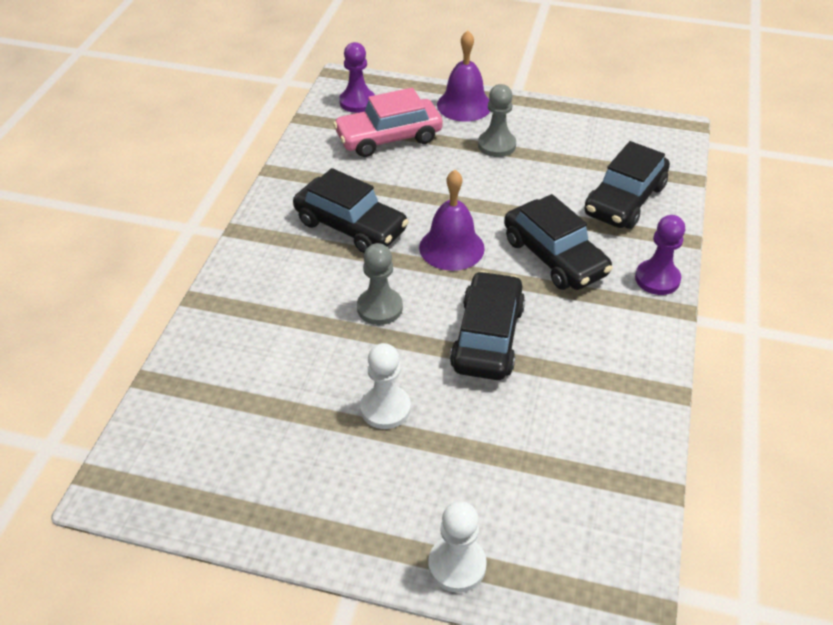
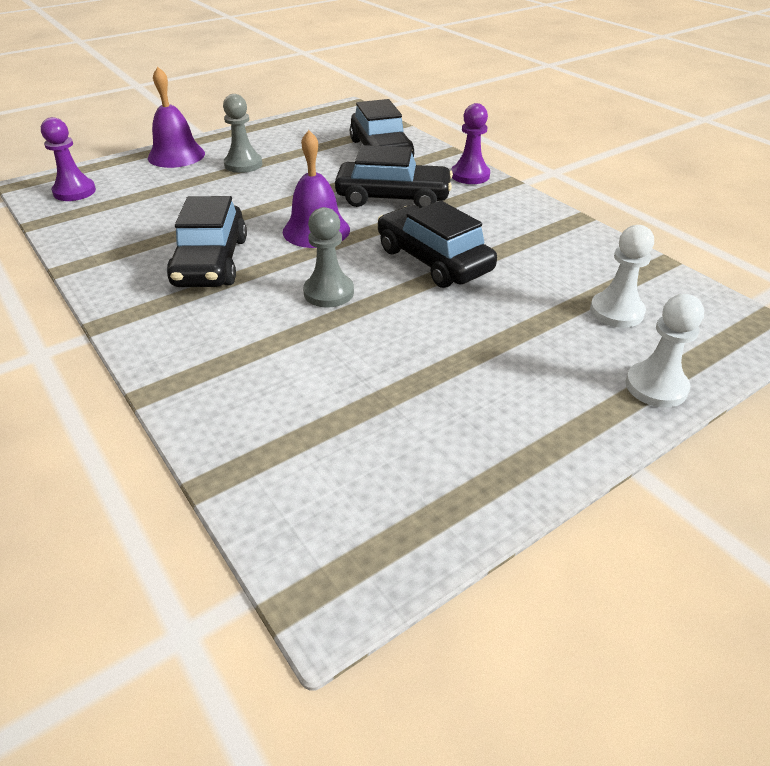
camera: 50 degrees left, 5 degrees down
black car [293,168,409,253] -> black car turned 105 degrees clockwise [167,196,247,287]
pink car [333,88,443,157] -> none
white pawn [360,343,411,429] -> white pawn moved to [590,225,654,328]

